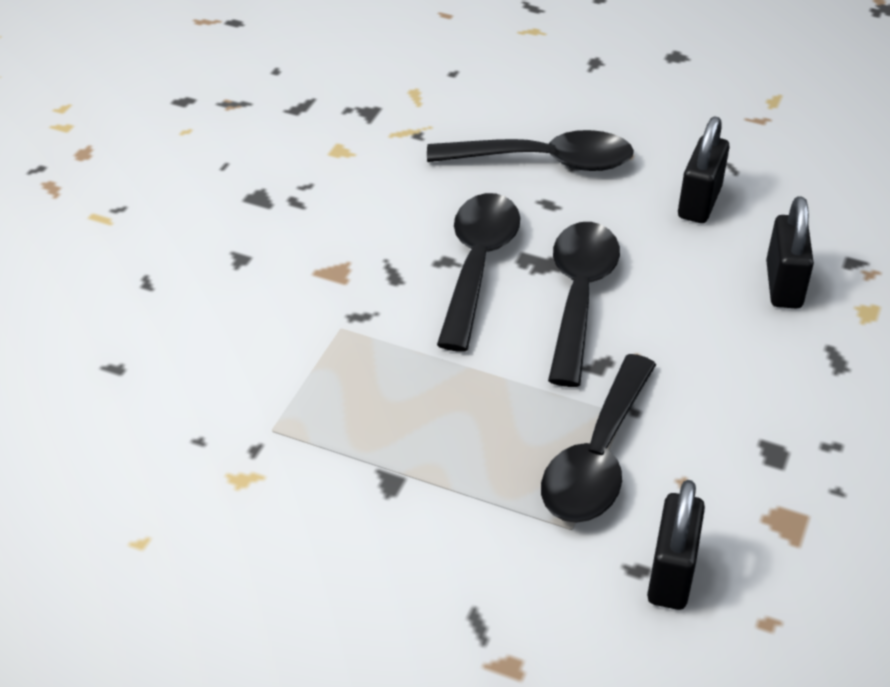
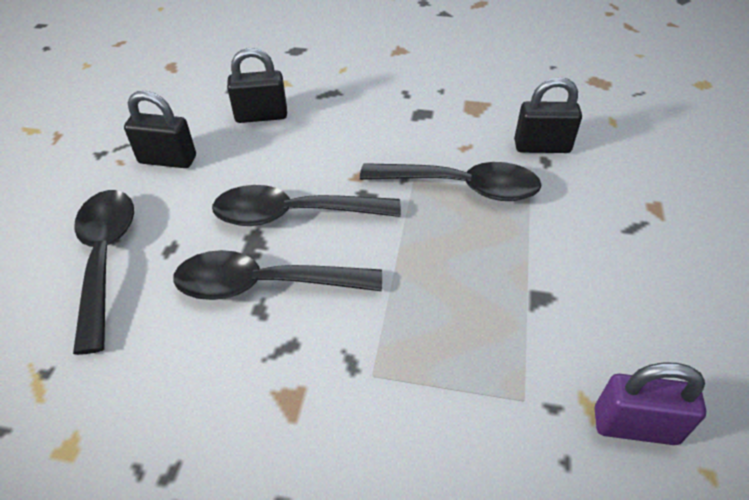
camera: 100 degrees left, 5 degrees up
none -> purple padlock [595,362,706,445]

